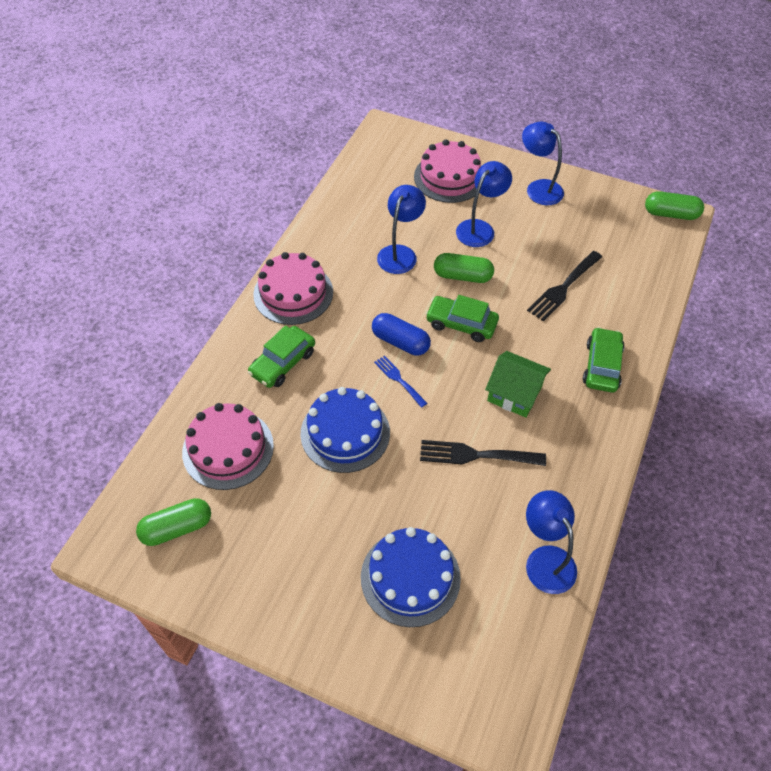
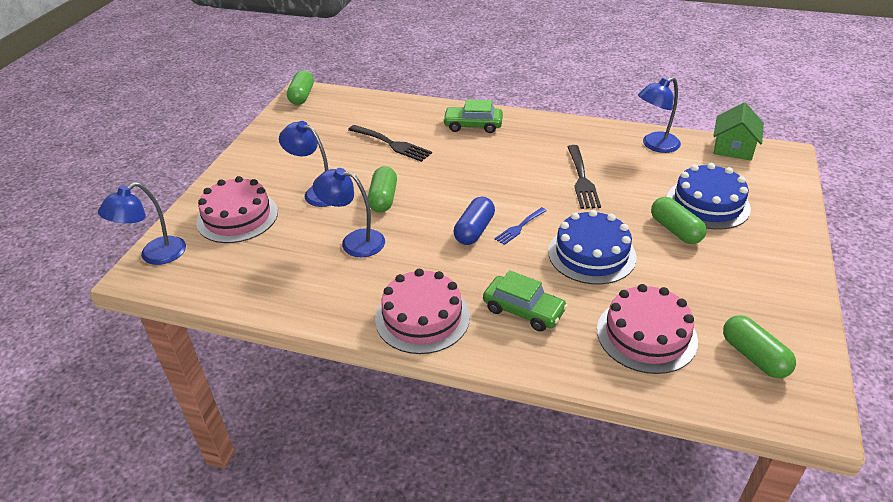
camera: 95 degrees left, 15 degrees down
green car [426,295,499,342] -> none
green house [485,351,551,418] -> green house moved to [713,102,764,160]
blue lamp [522,122,564,205] -> blue lamp moved to [98,182,186,265]
none -> green capsule [651,197,706,244]

